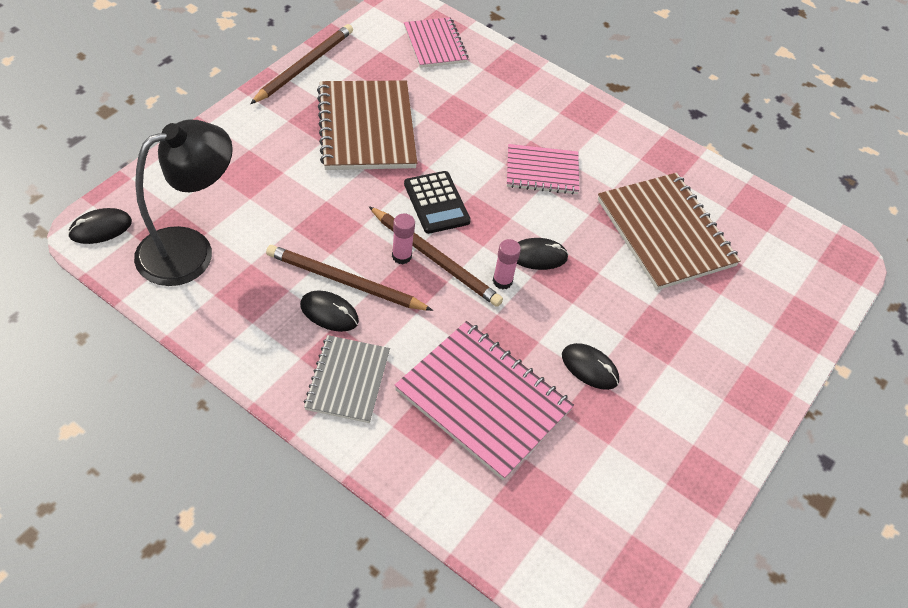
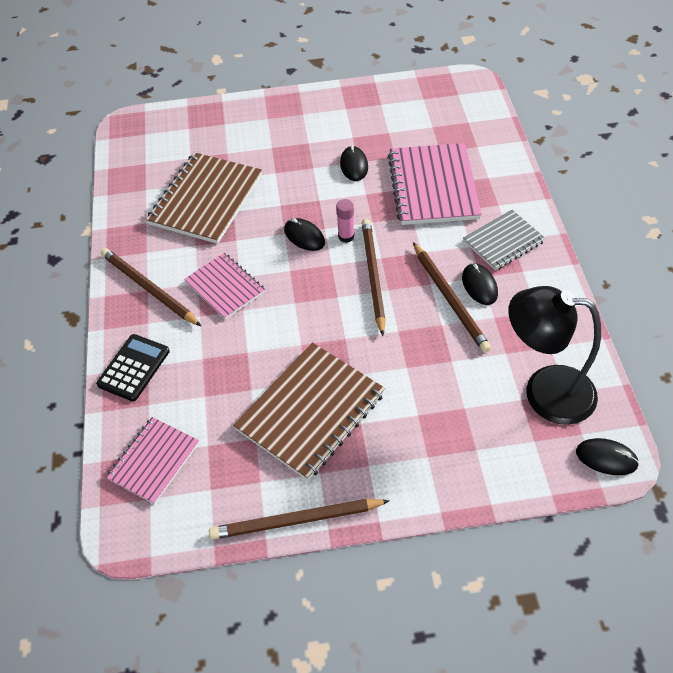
camera: 125 degrees left, 0 degrees up
pink glue stick [392,213,415,264] -> none
black calculator [404,171,471,234] -> black calculator moved to [96,334,170,401]
none -> brown pencil [101,248,201,326]

